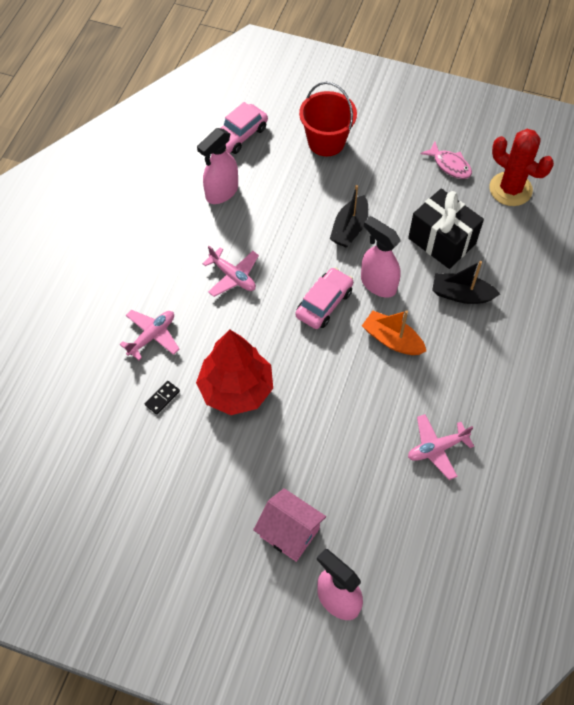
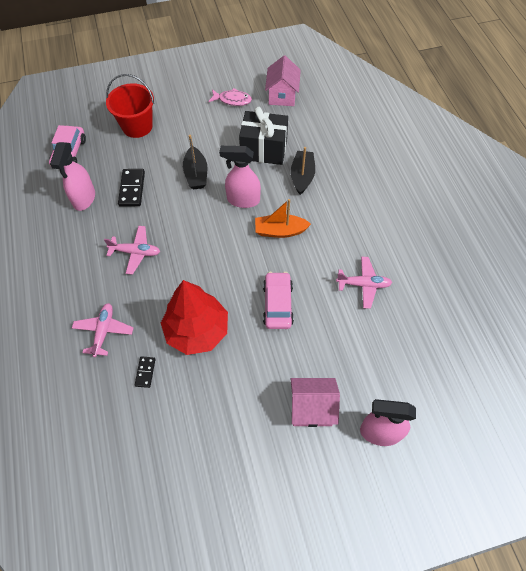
camera: 35 degrees left, 0 degrees up
pink car [295,267,353,329] -> pink car moved to [263,272,294,329]
pink plane [408,414,474,480] -> pink plane turned 120 degrees counterclockwise [336,257,392,309]
black boat [432,261,500,304] -> black boat turned 120 degrees clockwise [291,147,315,195]
red cactus [490,129,554,206] -> pink house [265,55,301,106]
none -> black domino [118,169,145,207]

